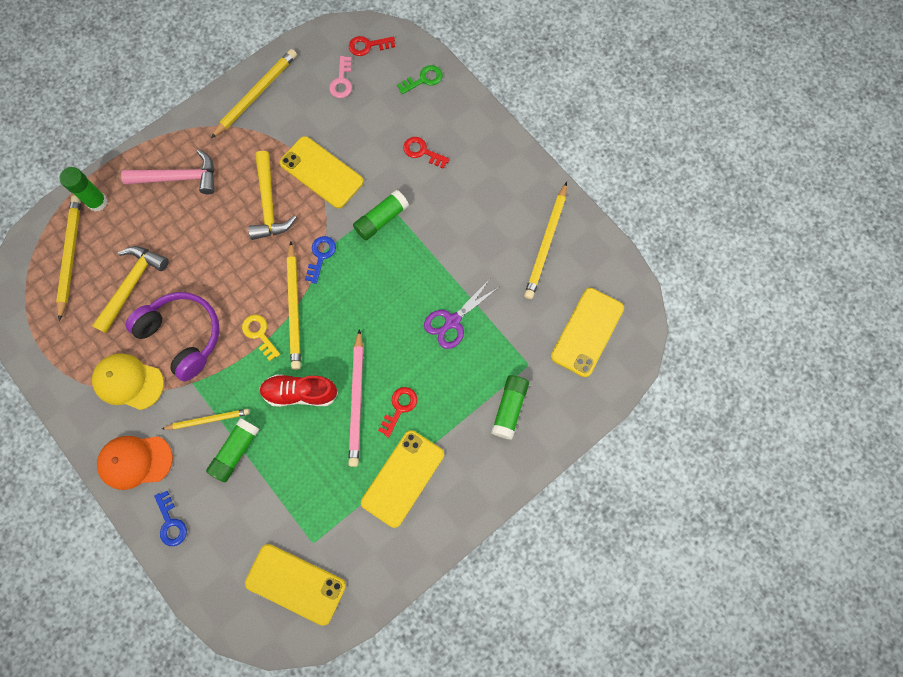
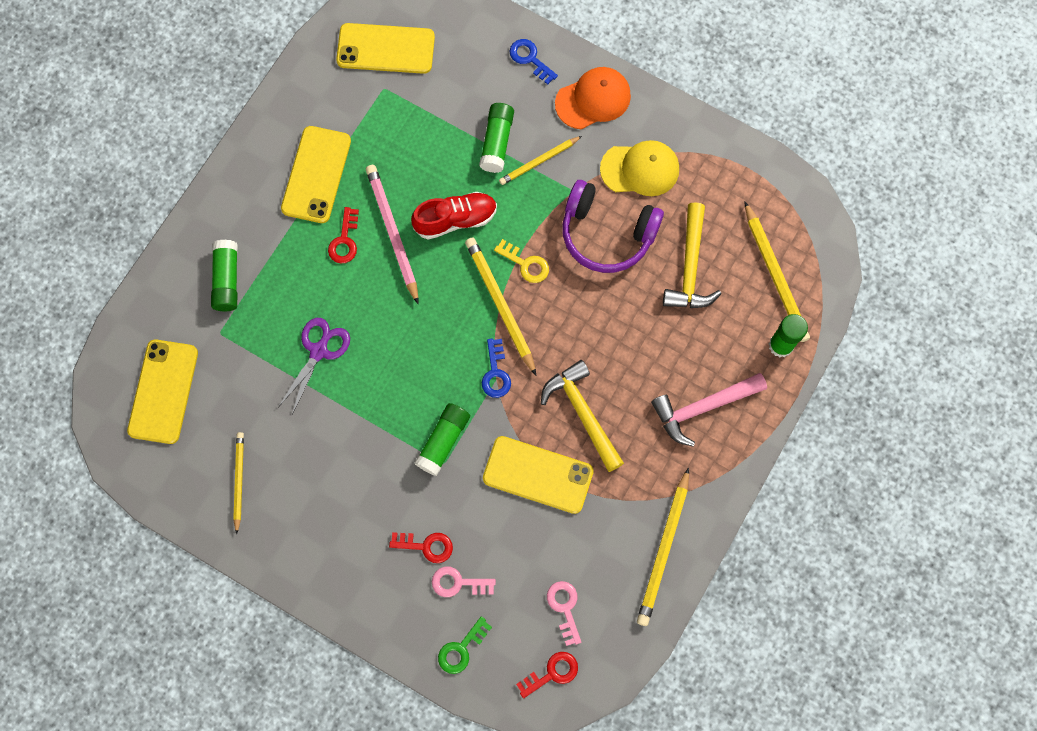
camera: 160 degrees right, 0 degrees up
yellow pencil [524,182,567,299] -> yellow pencil [233,432,244,535], size x0.63
none -> pink key [432,567,496,597]

